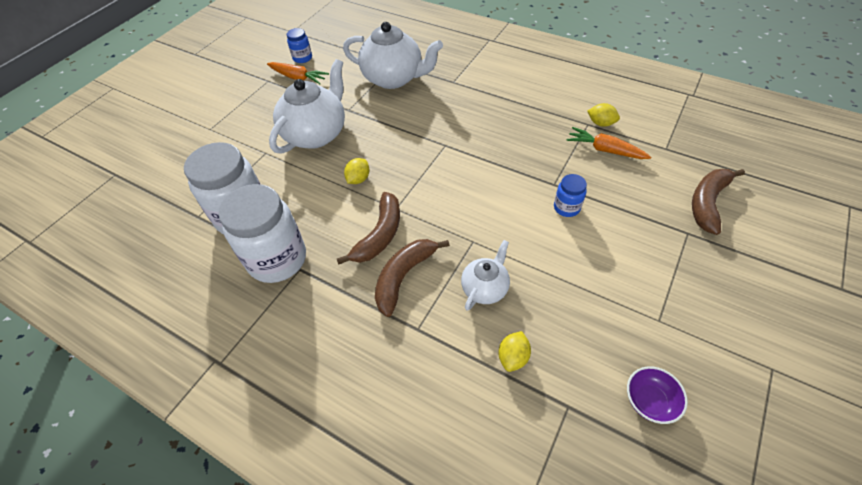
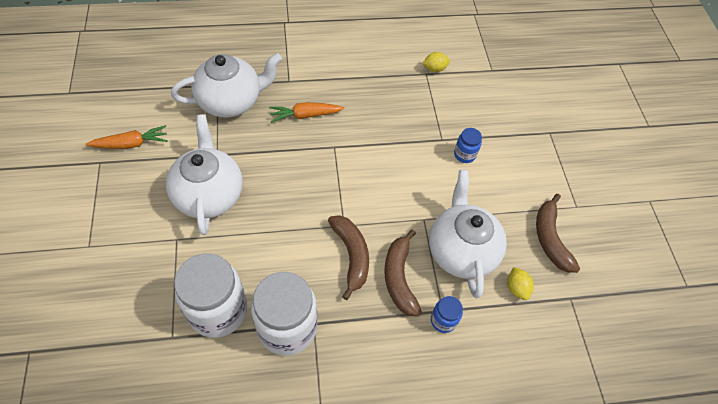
camera: 45 degrees left, 5 degrees up
blue jar [287,28,312,63] -> blue jar moved to [431,296,463,333]
yellow lemon [344,158,370,184] -> none
white teapot [461,240,510,311] -> white teapot [429,170,507,298], size x1.85
orange carrot [566,127,651,159] -> orange carrot moved to [269,102,344,123]
purple bowl [627,366,688,424] -> none
brown banana [692,169,745,235] -> brown banana moved to [536,194,580,273]

